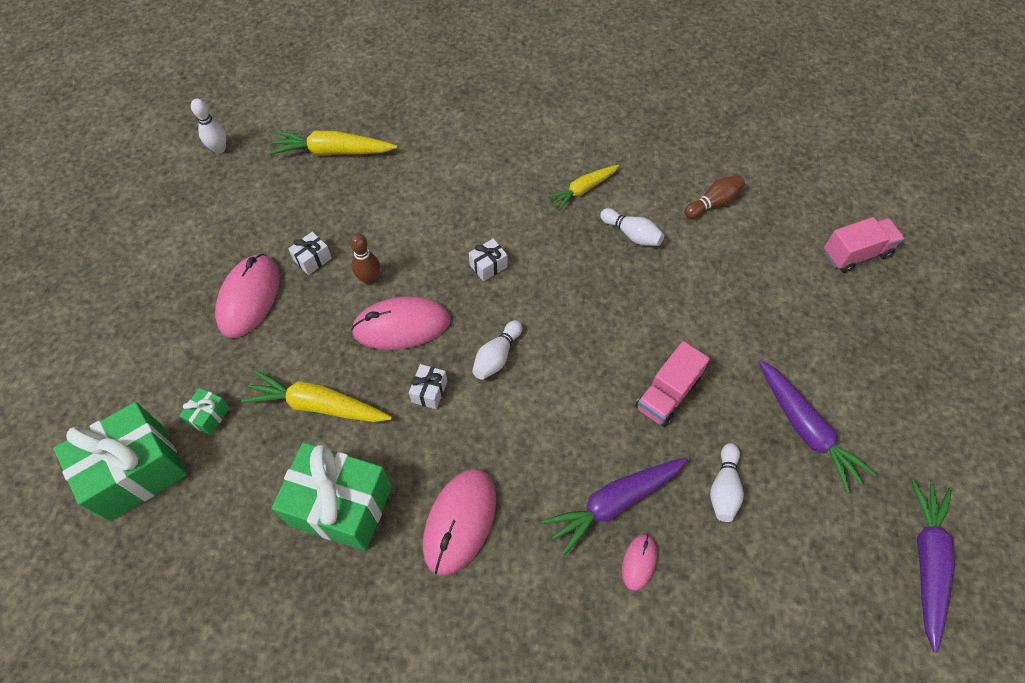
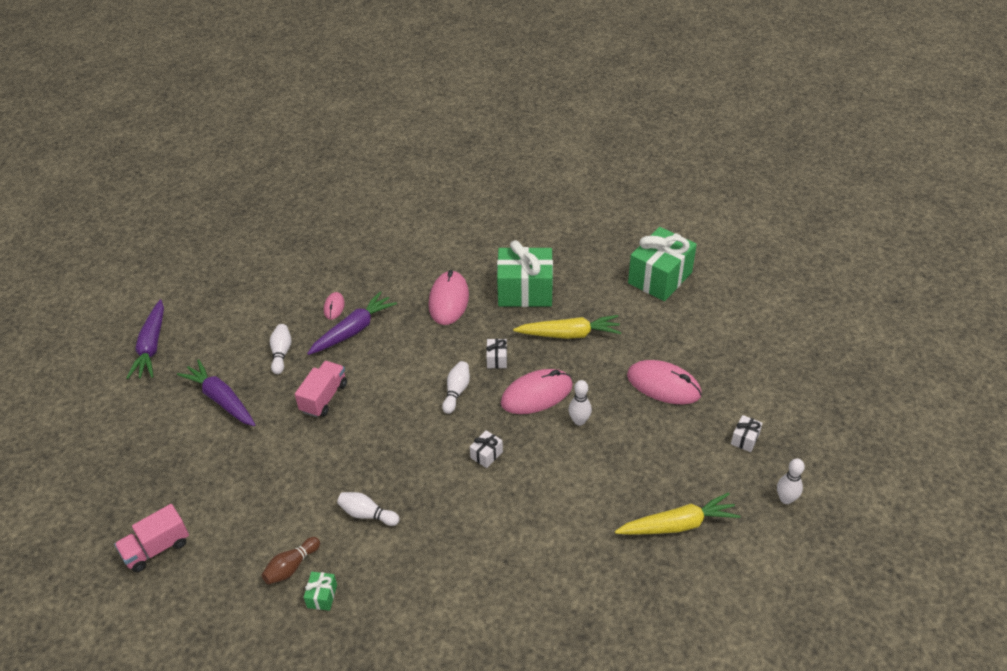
camera: 165 degrees right, 15 degrees down
green gift [179,388,230,435] -> green gift moved to [304,572,337,611]
pink mouse [215,254,280,338] -> pink mouse turned 60 degrees counterclockwise [627,360,702,404]
white gift [288,232,332,275] -> white gift moved to [731,415,763,452]
brown bowling pin [350,233,380,285] -> white bowling pin [569,380,592,426]
yellow carrot [547,165,619,210] -> none

